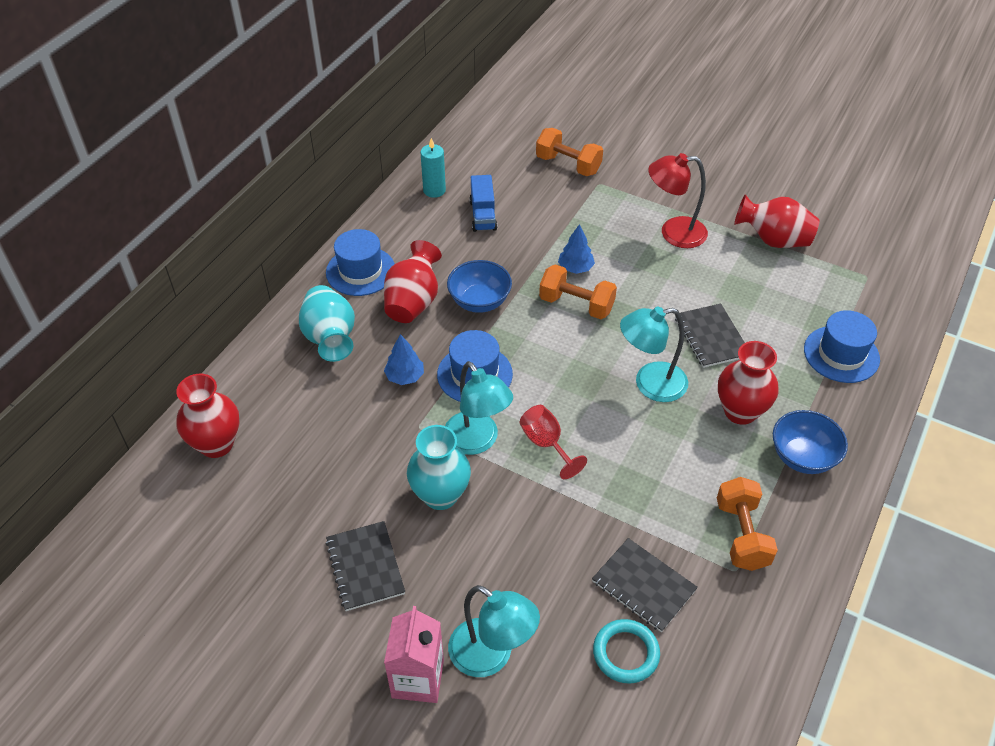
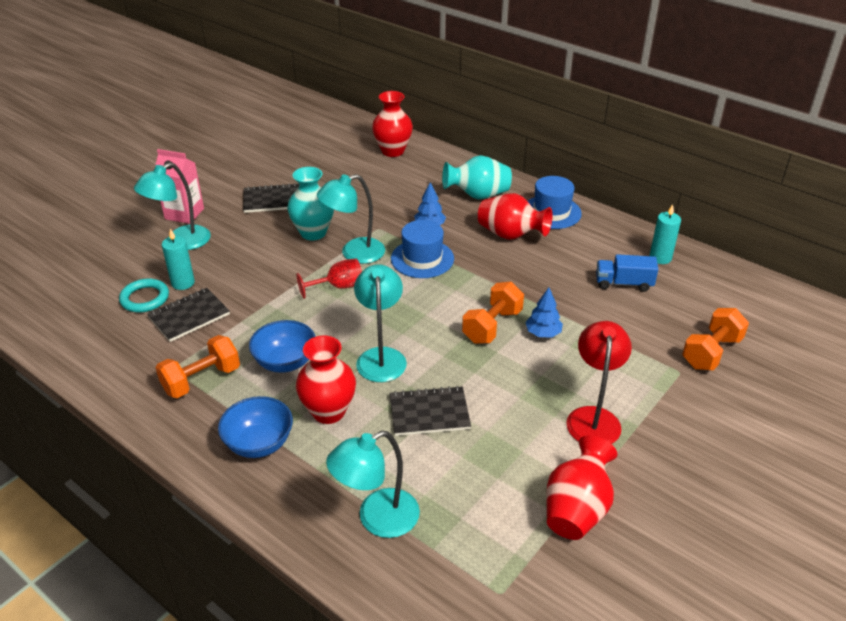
camera: 100 degrees right, 10 degrees down
blue bowl [447,260,512,313] -> blue bowl moved to [249,320,316,373]
orange dumbbell [717,477,778,571] -> orange dumbbell turned 45 degrees counterclockwise [156,335,240,398]
blue hat [804,310,880,383] -> turquoise lamp [326,431,420,538]
none -> turquoise candle [162,229,195,290]

